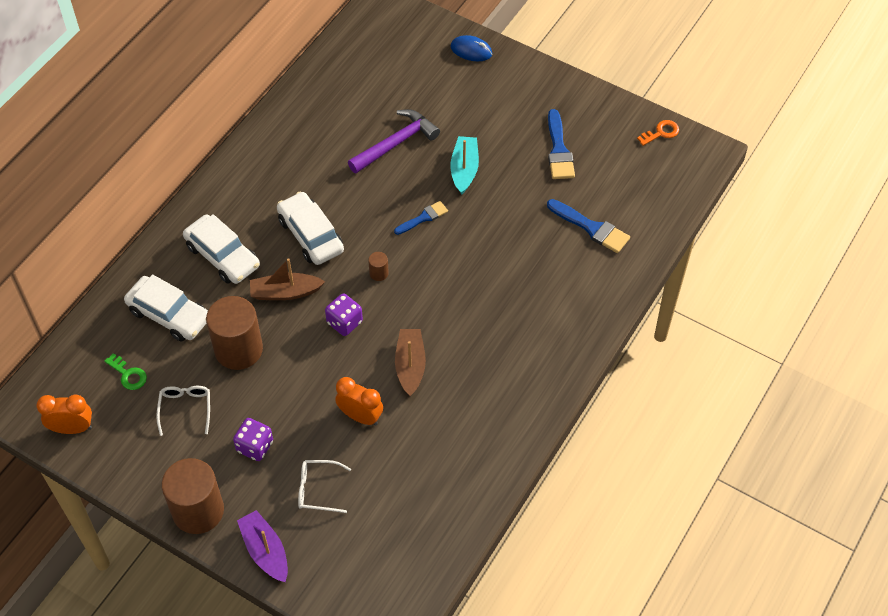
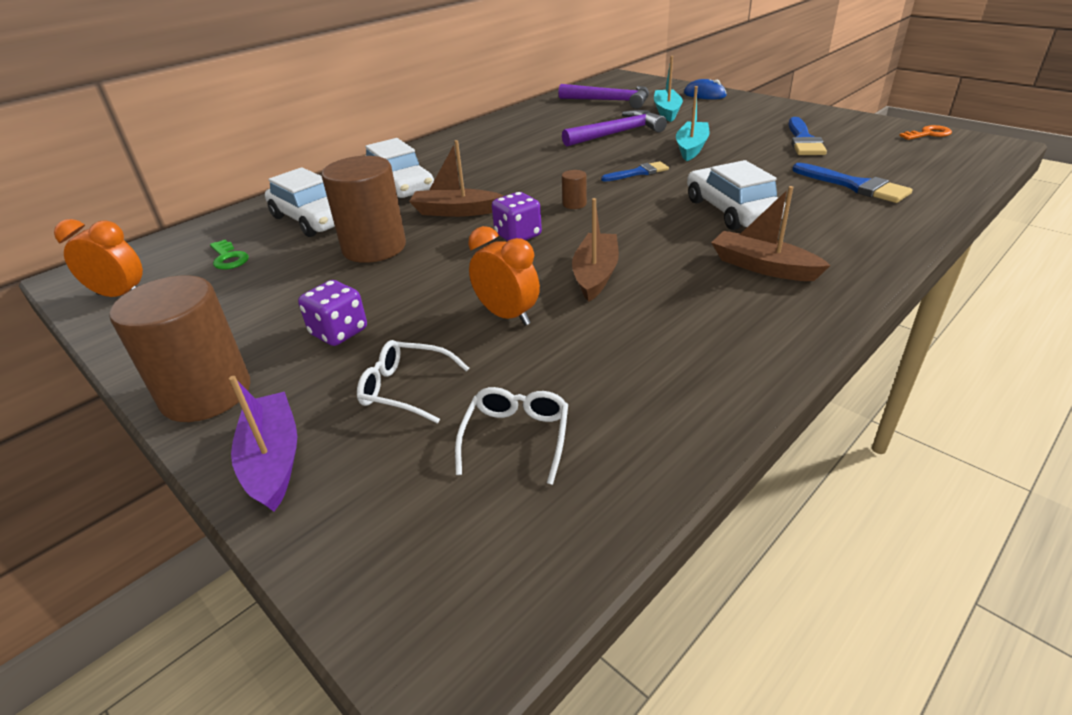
camera: 15 degrees right, 20 degrees down
white glasses [156,386,210,436] -> white glasses moved to [455,387,568,485]
white car [277,192,344,265] -> white car moved to [687,160,786,230]
none -> purple hammer [558,84,649,109]
none -> turquoise boat [654,56,683,122]
none -> brown boat [711,186,831,281]

